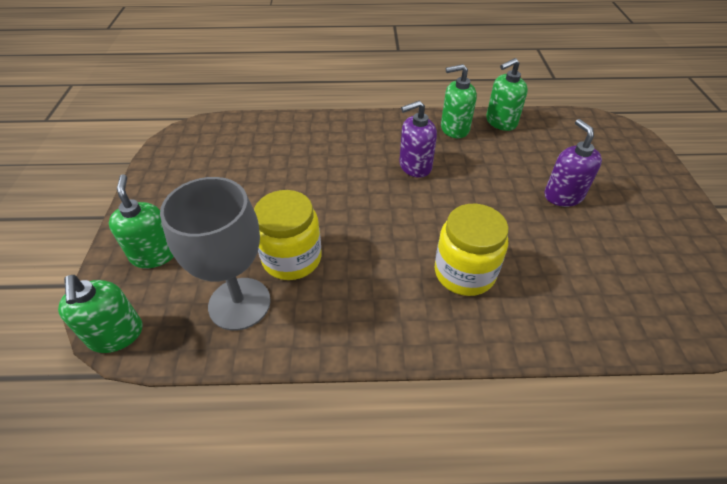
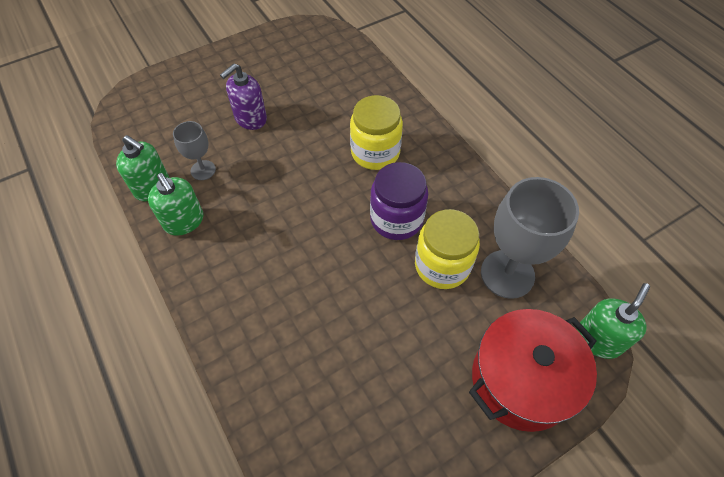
camera: 120 degrees left, 10 degrees up
green soap dispenser [109,174,174,268] -> red pot [469,309,597,432]
purple soap dispenser [399,101,437,178] -> none
none -> grey goblet [173,121,216,180]
none -> purple jar [370,162,428,240]

